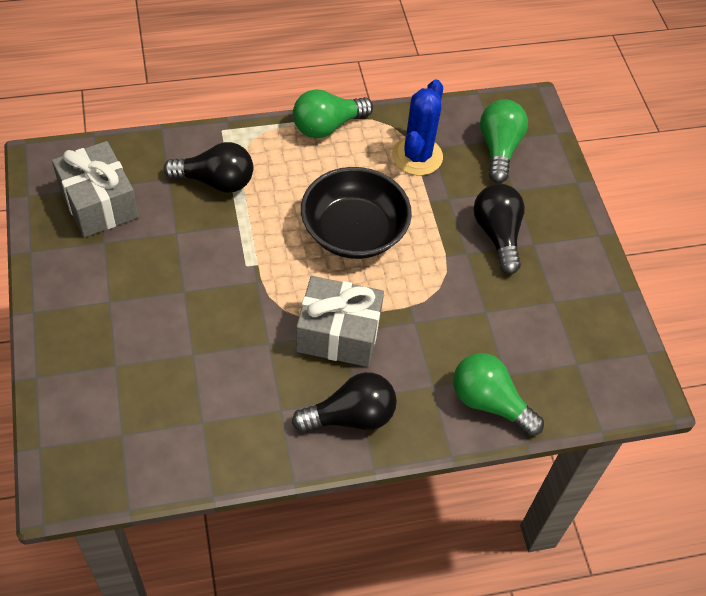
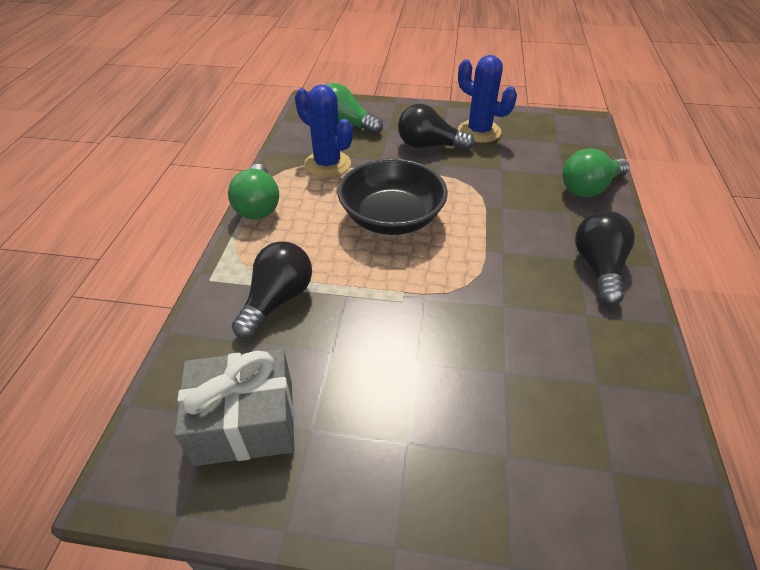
camera: 65 degrees left, 10 degrees down
grey gift [296,276,384,367] -> none
none -> blue cactus [458,55,517,143]

